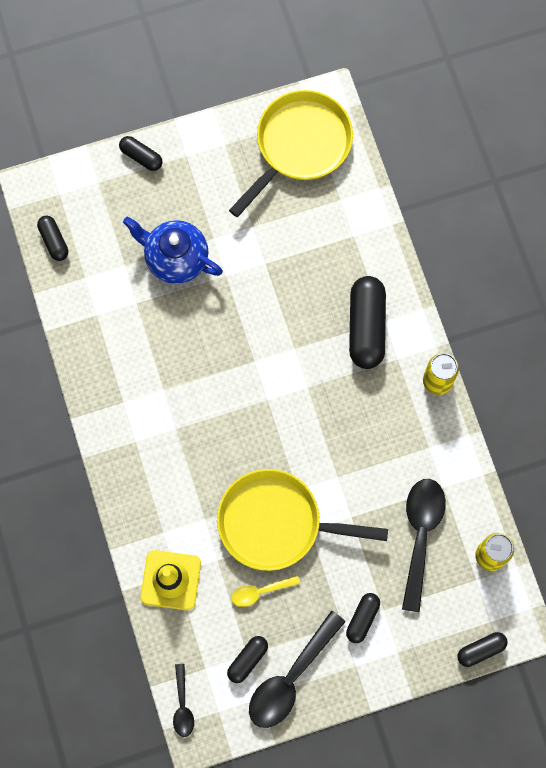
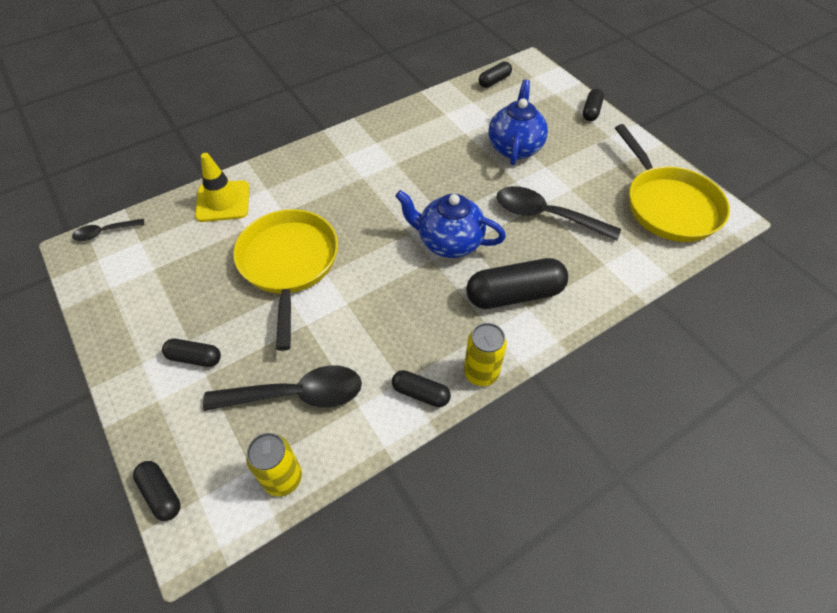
camera: 75 degrees right, 20 degrees down
black capsule [227,636,268,683] -> black capsule moved to [392,370,451,407]
yellow pan [229,90,353,217] -> yellow pan turned 45 degrees clockwise [615,124,730,242]
yellow spoon [231,575,300,607] -> none
black spoon [249,610,346,728] -> black spoon moved to [496,186,621,241]
none -> blue teapot [395,190,506,258]

